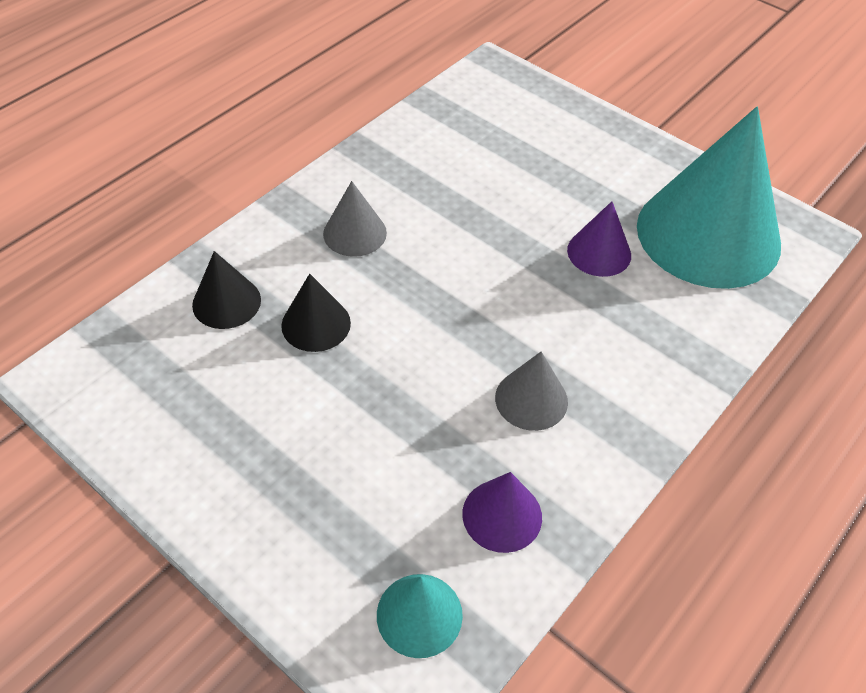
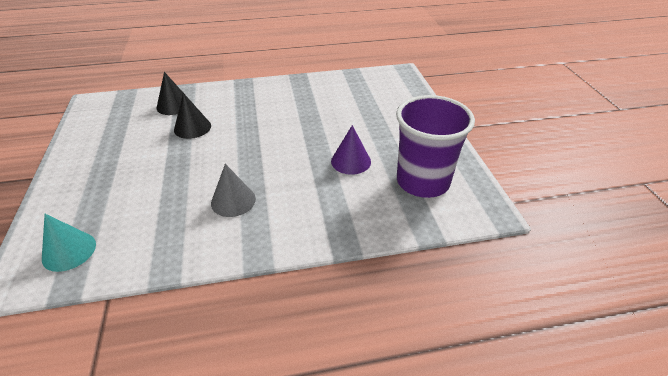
camera: 40 degrees right, 10 degrees down
grey cone [323,181,387,257] -> none
purple cone [462,472,542,553] -> none
turquoise cone [637,107,781,289] -> purple cup [396,95,475,198]

